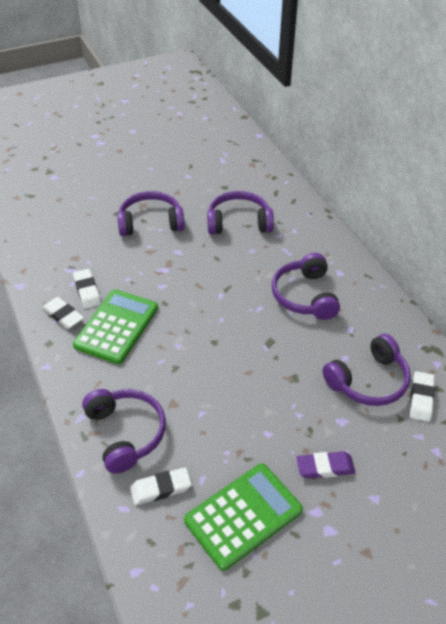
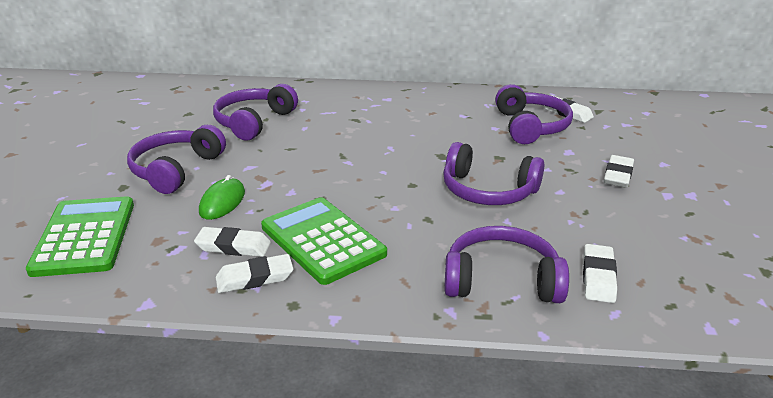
camera: 60 degrees left, 15 degrees down
green calculator [184,463,303,571] -> green calculator moved to [26,196,134,277]
purple headphones [272,253,340,320] -> purple headphones moved to [443,142,544,205]
purple eraser [296,451,355,479] -> white eraser [604,155,634,188]
none -> green mouse [199,175,245,220]

